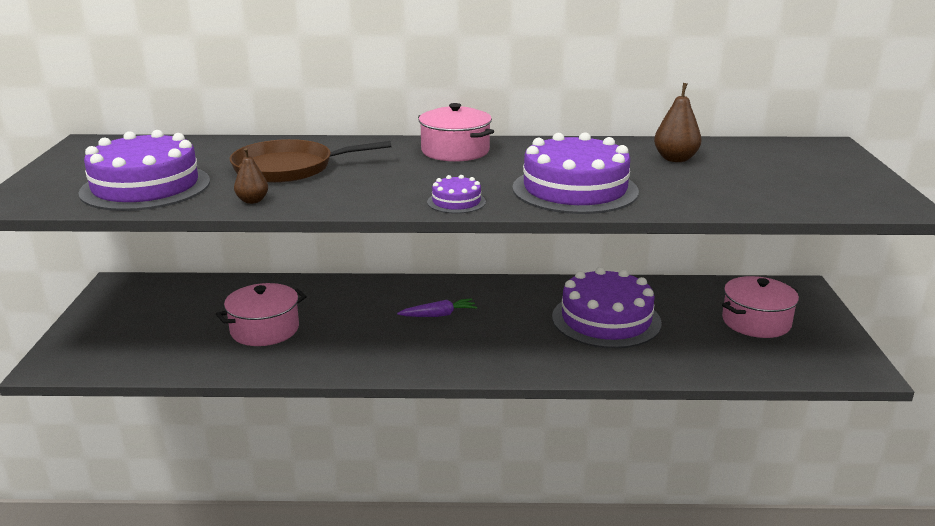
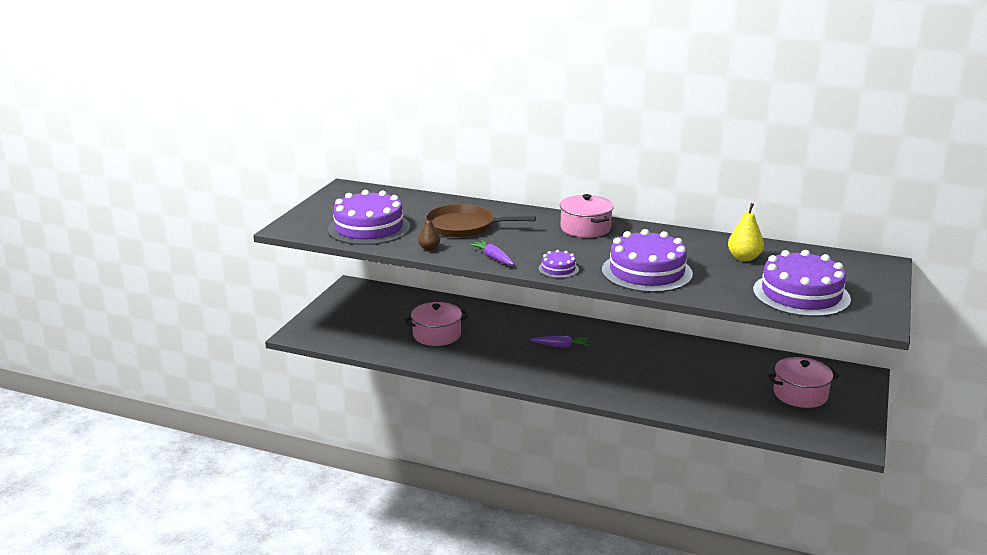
camera: 20 degrees right, 0 degrees up
purple cake [552,267,662,349] -> purple cake moved to [753,250,851,317]
brown pear [654,83,702,162] -> yellow pear [728,203,764,261]
none -> purple carrot [469,240,514,265]

